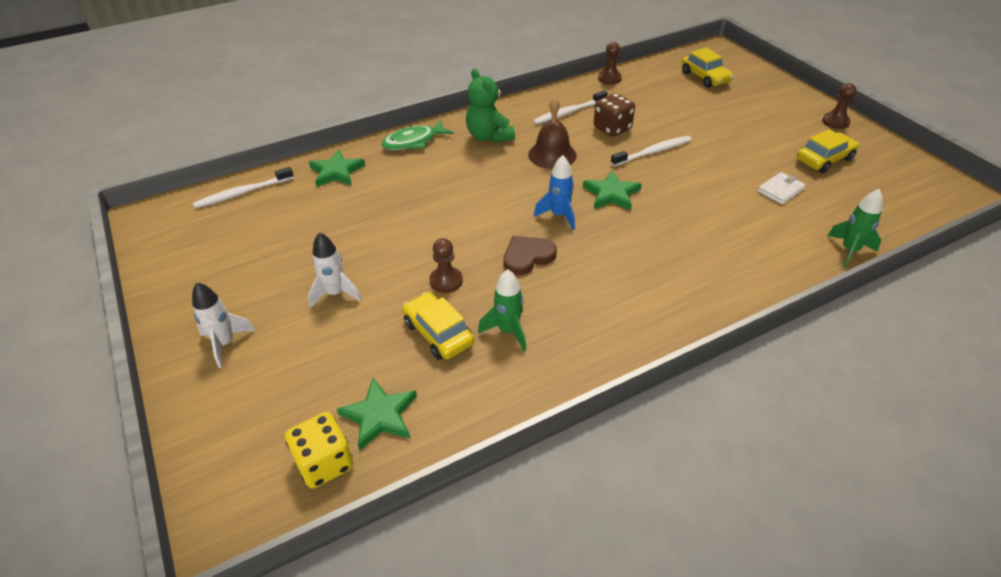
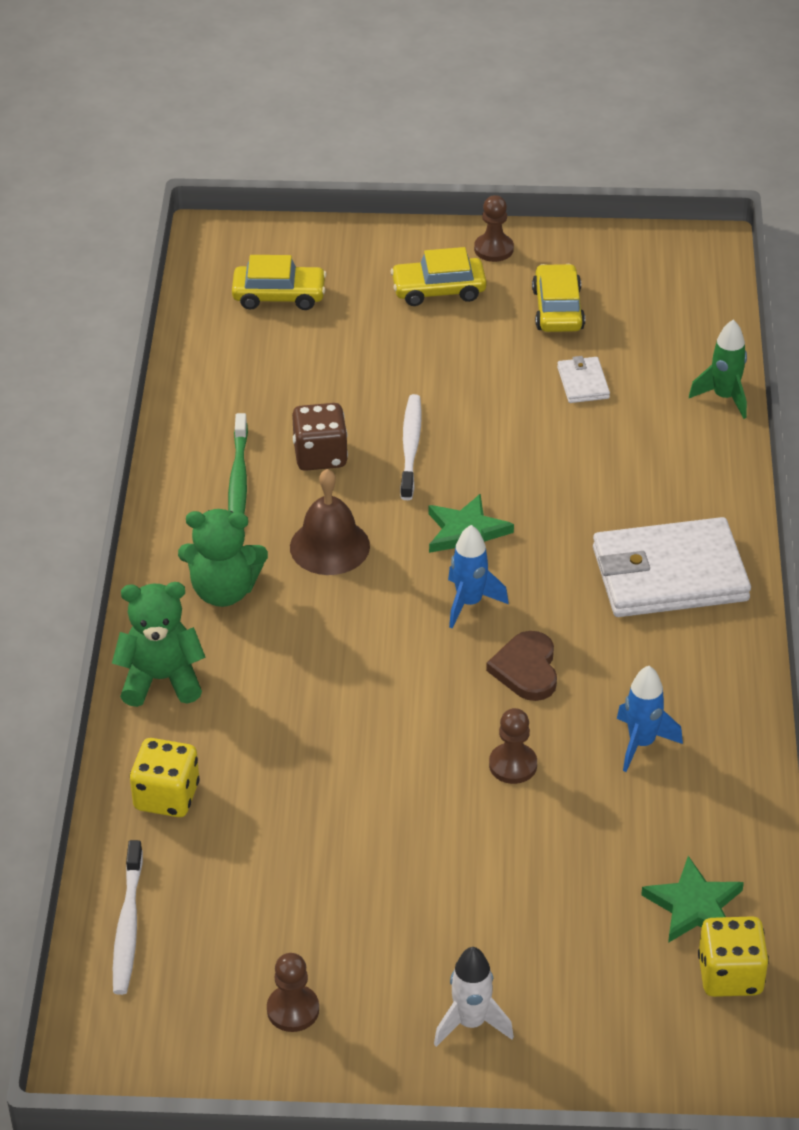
camera: 60 degrees left, 0 degrees up
white rocket [308,232,362,308] -> none
green star [309,150,365,187] -> yellow dice [130,738,200,817]
green fish [381,120,454,150] -> green teddy bear [112,582,206,707]
yellow car [402,292,474,360] -> yellow car moved to [391,247,486,306]
green rocket [478,269,526,351] -> blue rocket [617,666,683,772]
white toothbrush [533,90,608,124] -> green toothbrush [228,413,248,514]
brown pawn [598,42,622,85] -> brown pawn moved to [267,953,319,1032]
none -> white wallet [593,517,751,617]

